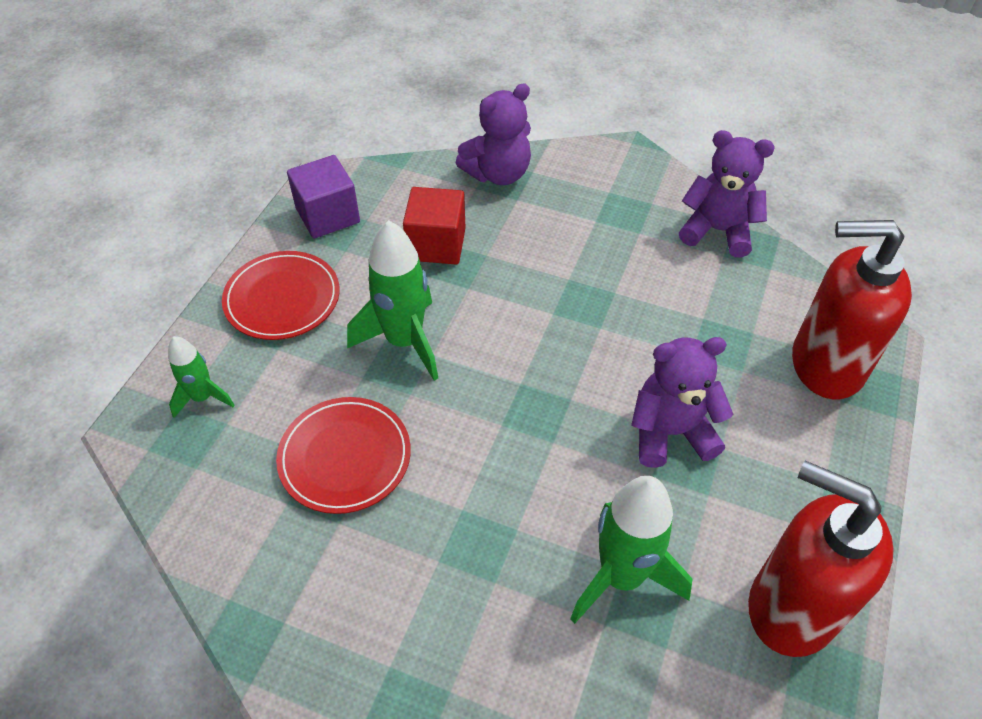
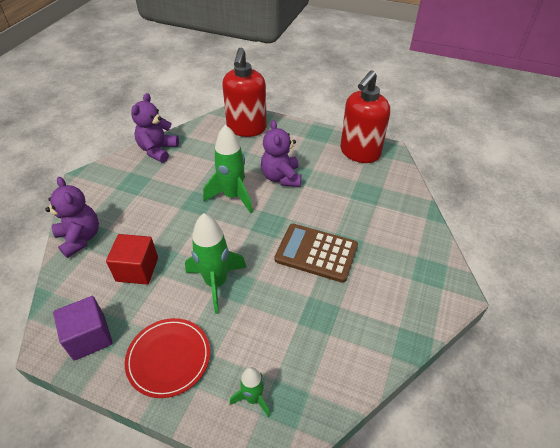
camera: 90 degrees left, 5 degrees down
red plate [276,397,411,514] -> none
green rocket [570,476,693,624] -> green rocket moved to [203,125,253,213]
none -> brown calculator [274,224,358,283]

